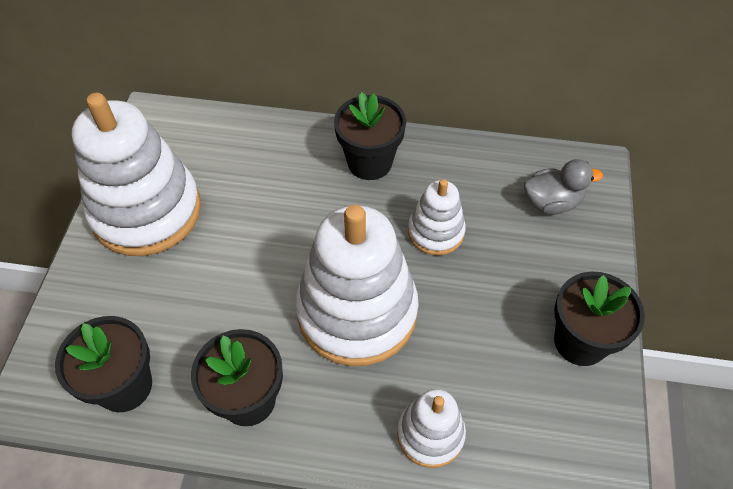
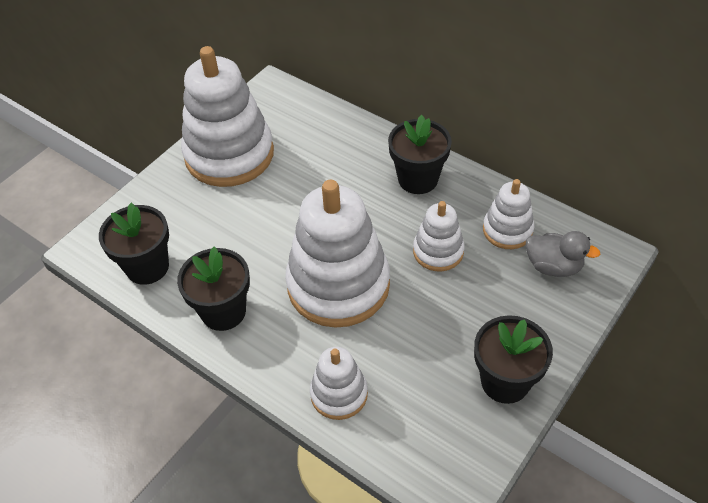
camera: 30 degrees right, 5 degrees down
none -> white stacking toy [483,179,534,249]

